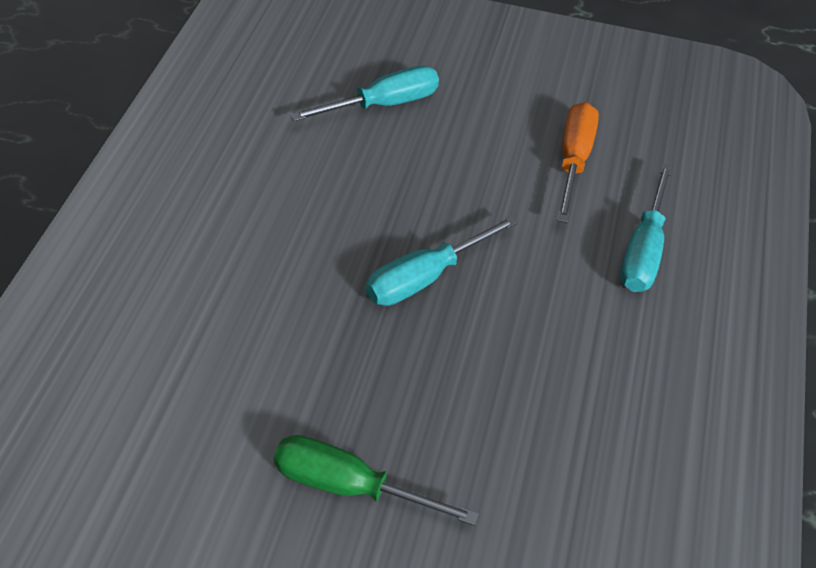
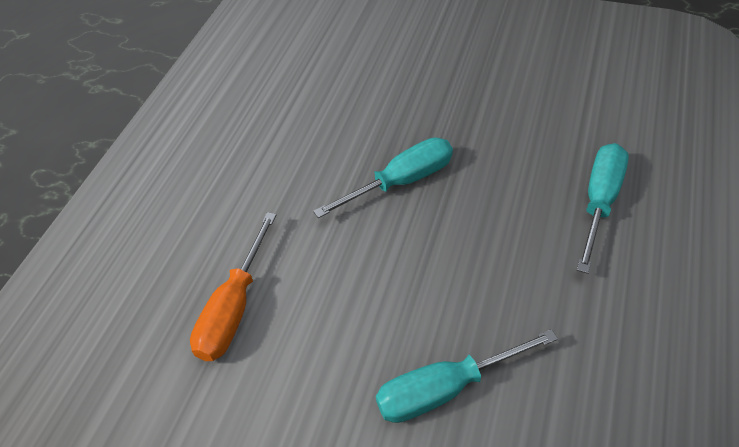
camera: 170 degrees left, 0 degrees up
green screwdriver [274,435,479,526] -> none
turquoise screwdriver [620,164,673,292] -> turquoise screwdriver moved to [577,143,629,274]

